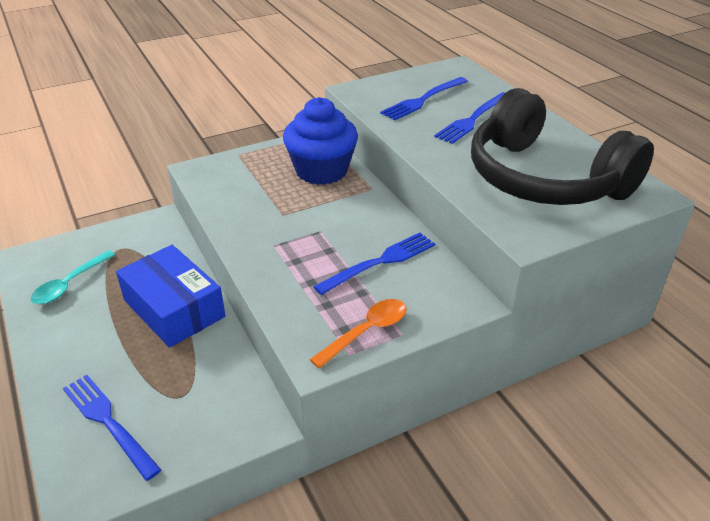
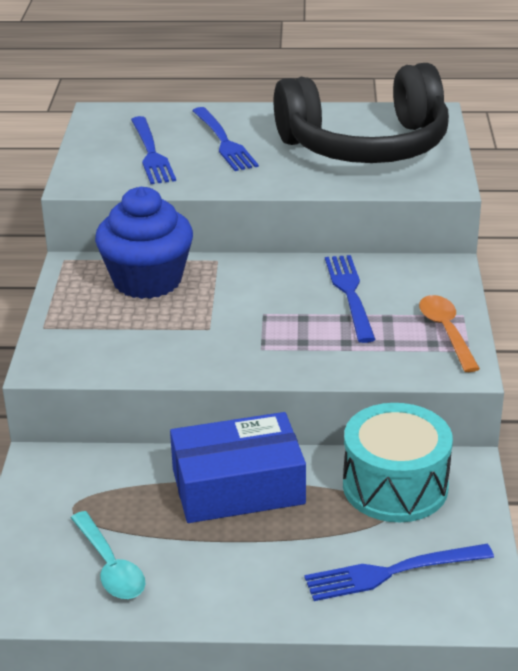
camera: 60 degrees left, 5 degrees down
none -> turquoise drum [343,403,453,522]

